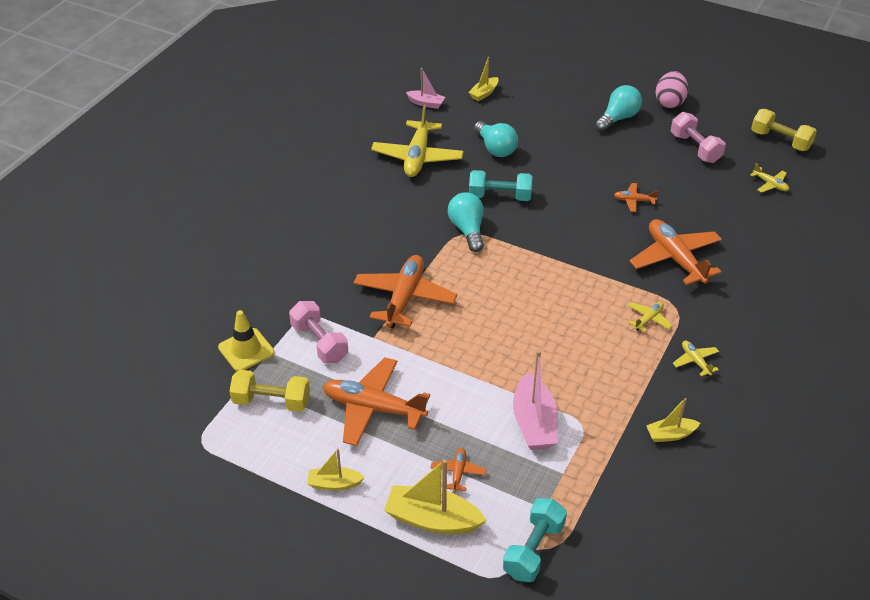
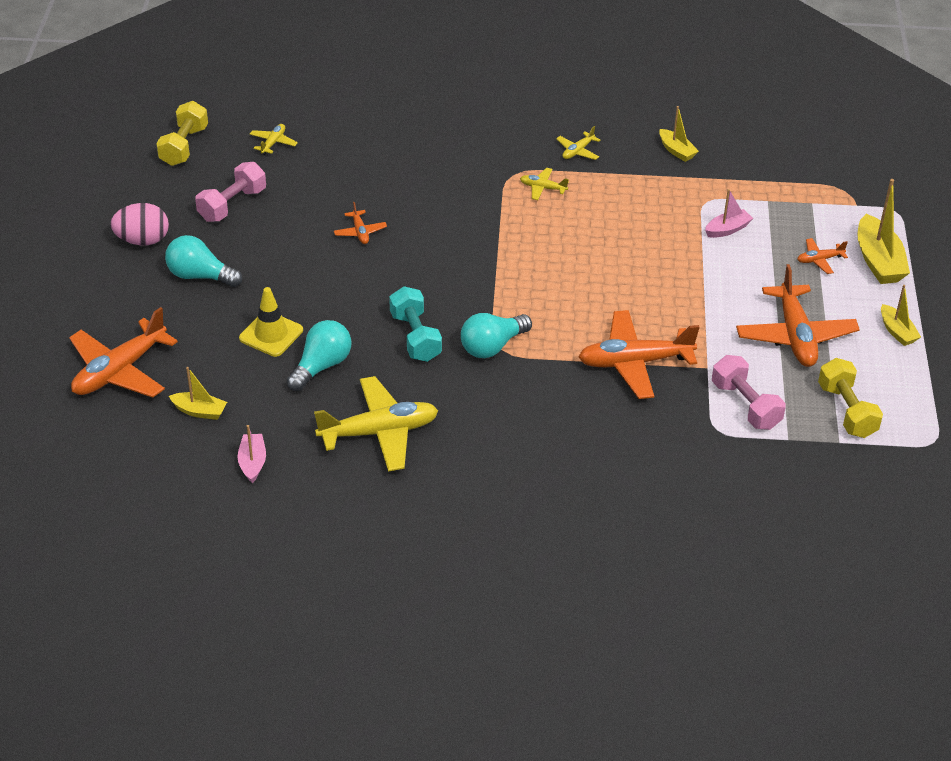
camera: 115 degrees left, 0 degrees up
yellow traffic cone [218,310,275,371] -> yellow traffic cone moved to [239,287,303,357]
pink dumbbell [289,301,348,363] -> pink dumbbell turned 60 degrees counterclockwise [712,355,786,430]
turquoise dumbbell [503,498,567,582] -> none
pink boat [513,350,558,450] -> pink boat [705,189,753,238], size x0.58
orange plane [630,219,722,285] -> orange plane moved to [69,307,178,398]

